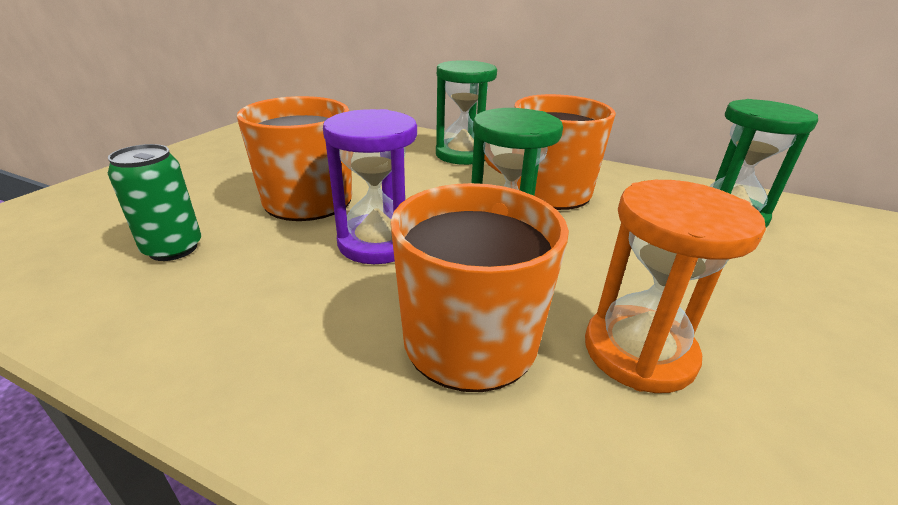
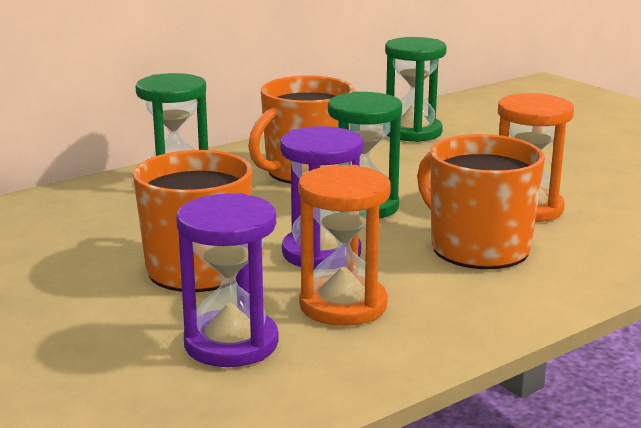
camera: 60 degrees left, 10 degrees down
green can [108,144,201,261] -> purple hourglass [177,193,279,367]
none -> orange hourglass [298,165,391,326]

